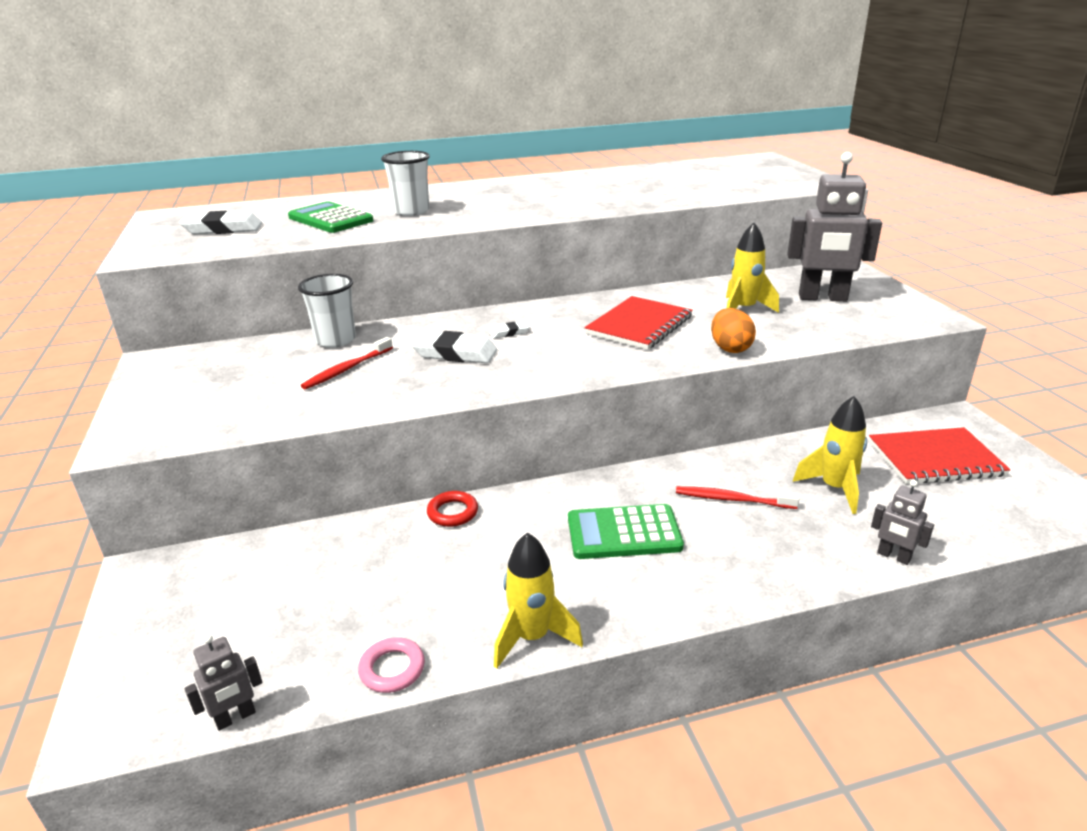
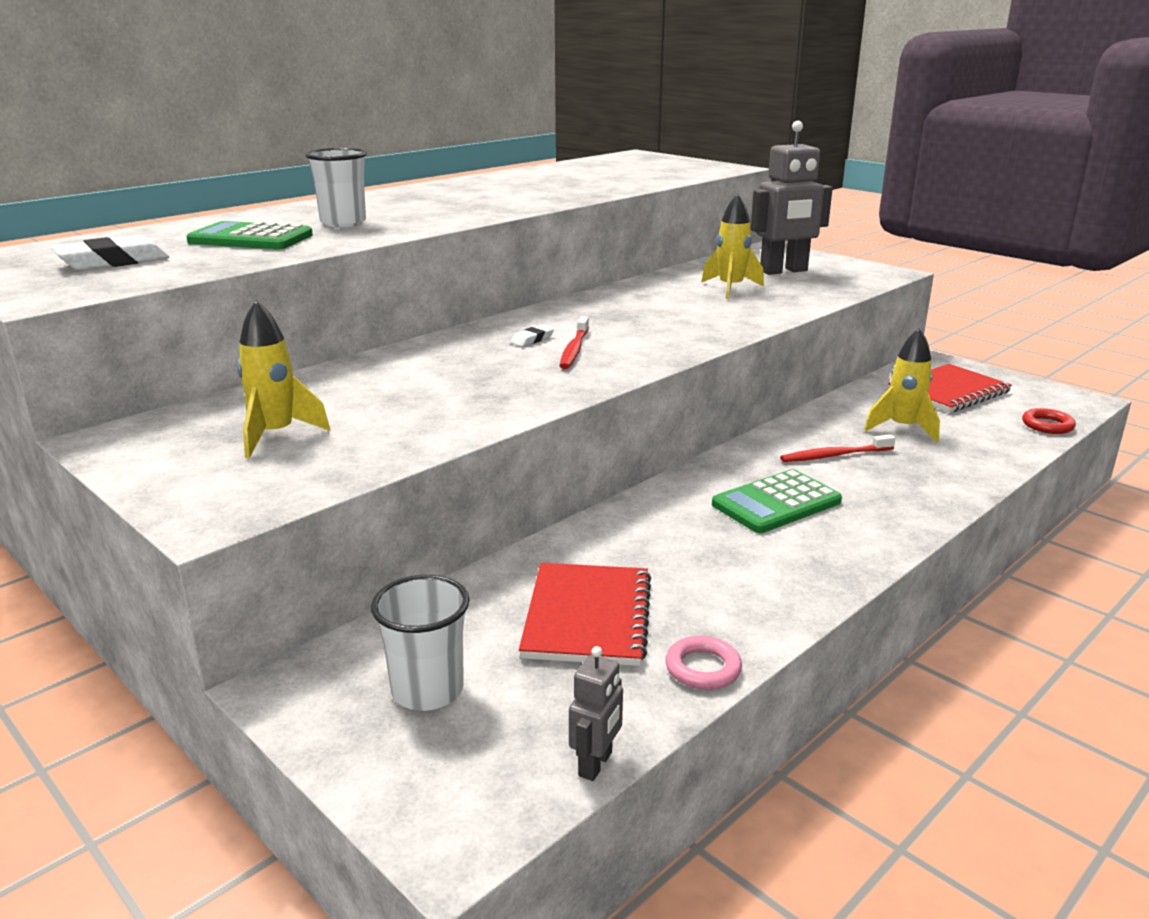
camera: 30 degrees left, 5 degrees down
white cup [298,274,356,348] -> white cup moved to [371,575,469,711]
red toothbrush [301,337,393,389] -> red toothbrush moved to [560,316,589,369]
white eraser [411,331,497,363] -> none
red ring [427,491,478,527] -> red ring moved to [1022,408,1076,434]
yellow rocket [494,532,583,669] -> yellow rocket moved to [237,300,330,458]
red notebook [585,296,693,350] -> red notebook moved to [519,563,651,666]
orange egg [711,308,756,353] -> none
grey robot [871,480,934,565] -> none

